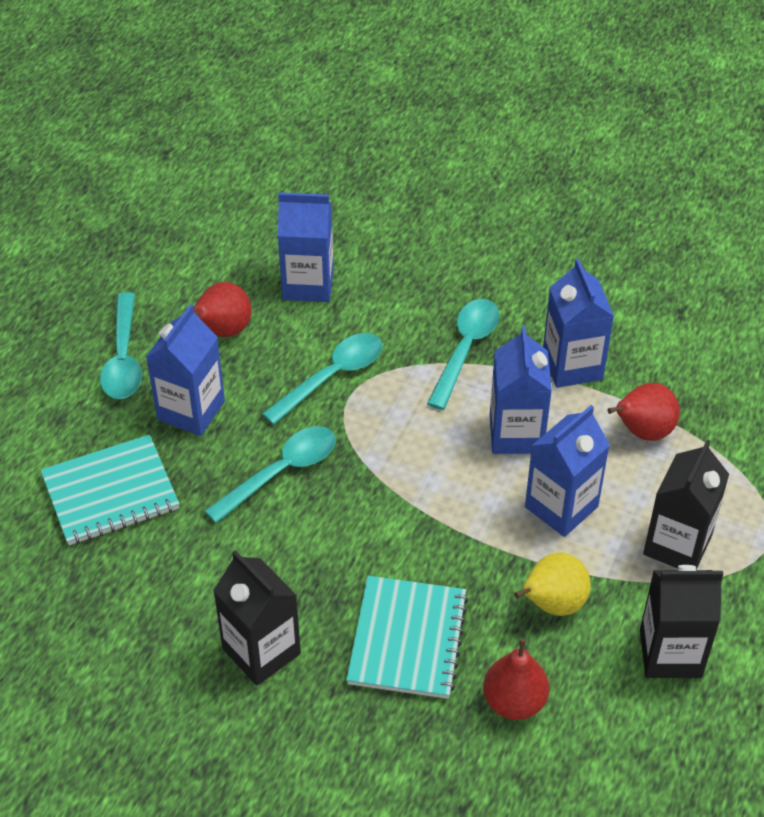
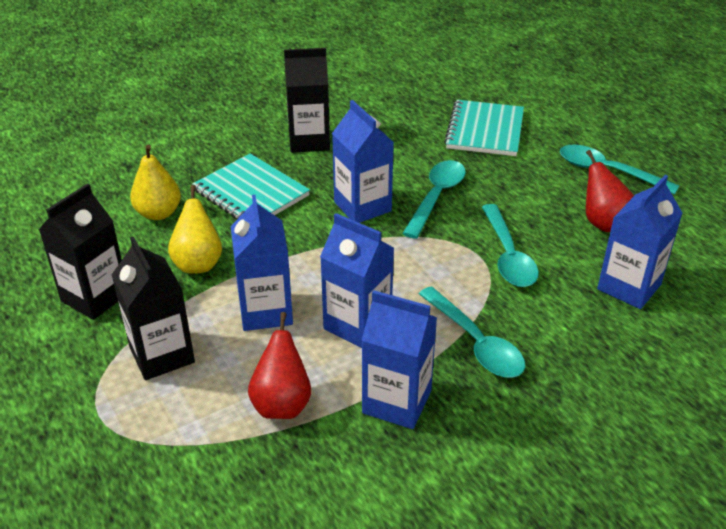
camera: 125 degrees right, 10 degrees down
blue carton [146,304,225,436] -> blue carton moved to [332,100,394,223]
turquoise spoon [205,426,336,523] -> turquoise spoon turned 150 degrees counterclockwise [402,160,466,239]
red pear [483,638,549,720] -> yellow pear [130,145,181,220]

